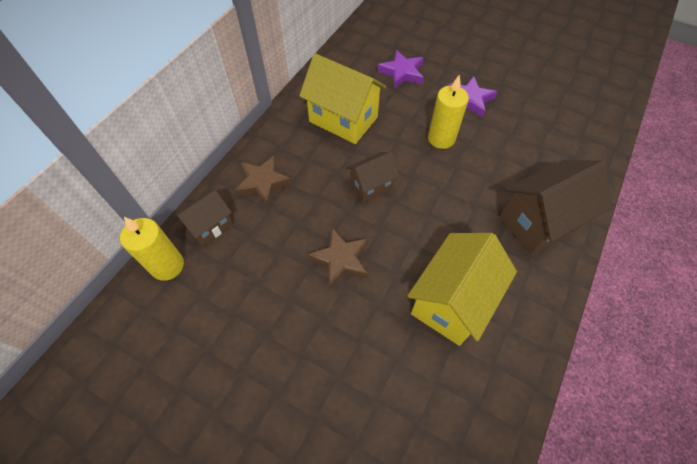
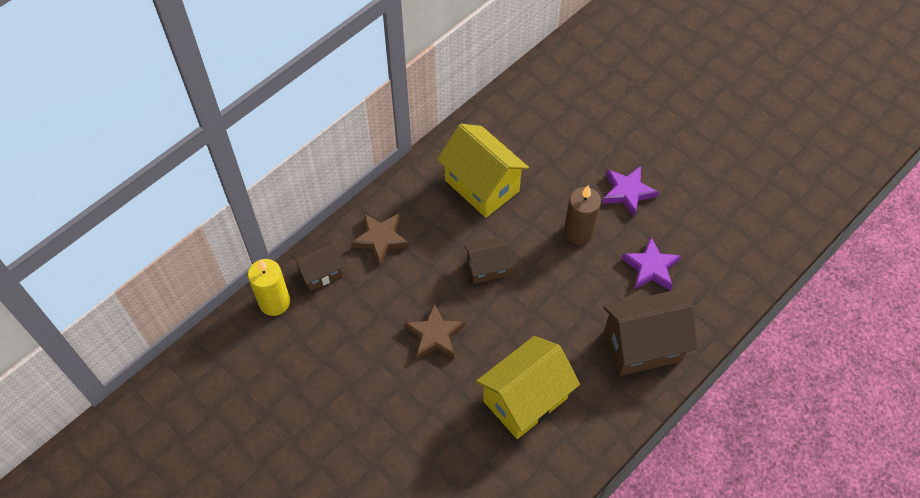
camera: 15 degrees right, 0 degrees up
purple star [378,50,424,89] -> purple star moved to [622,237,681,290]
yellow candle [428,74,469,149] -> brown candle [564,185,601,245]

